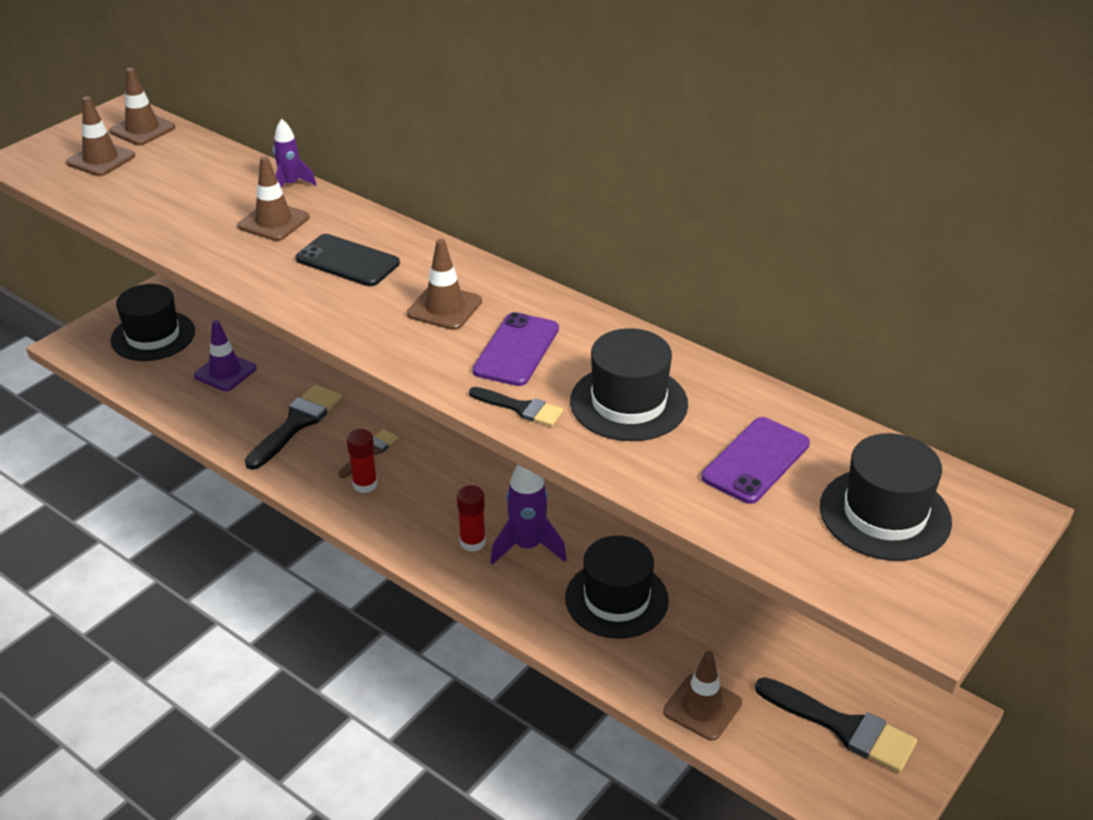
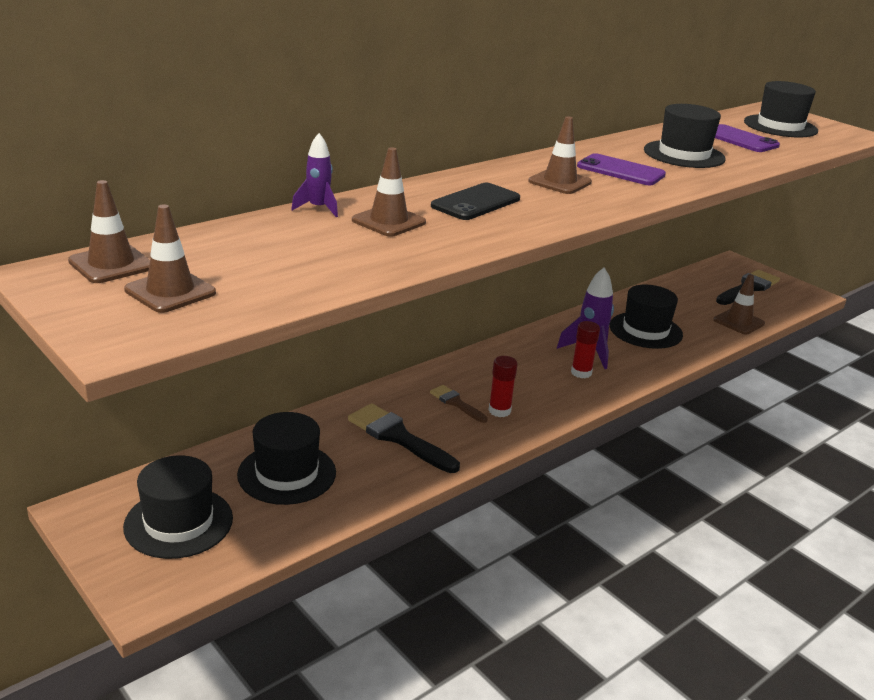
camera: 80 degrees left, 10 degrees down
purple traffic cone [194,320,257,391] -> black hat [237,412,336,505]
black brush [469,387,563,427] -> none

